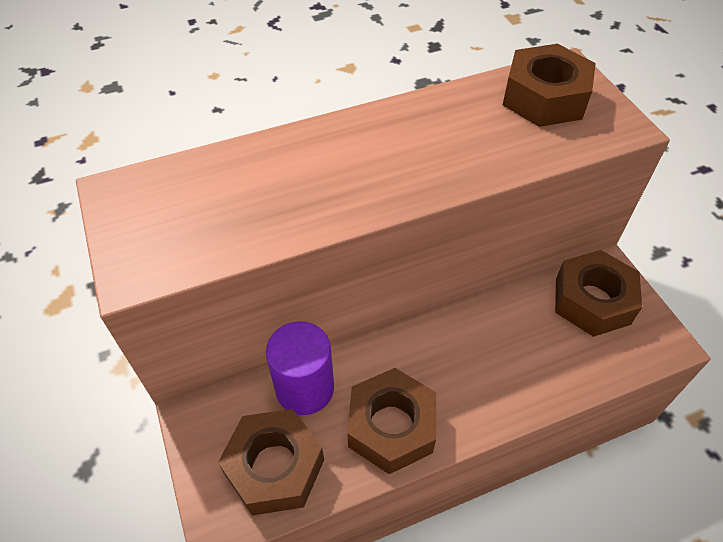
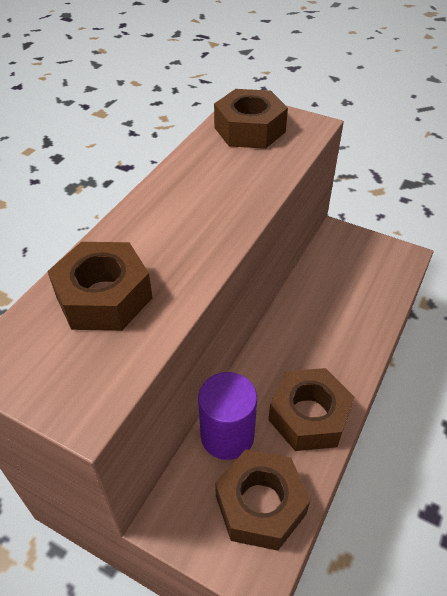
camera: 40 degrees left, 5 degrees down
brown nut [555,250,642,337] -> brown nut moved to [47,242,153,331]

